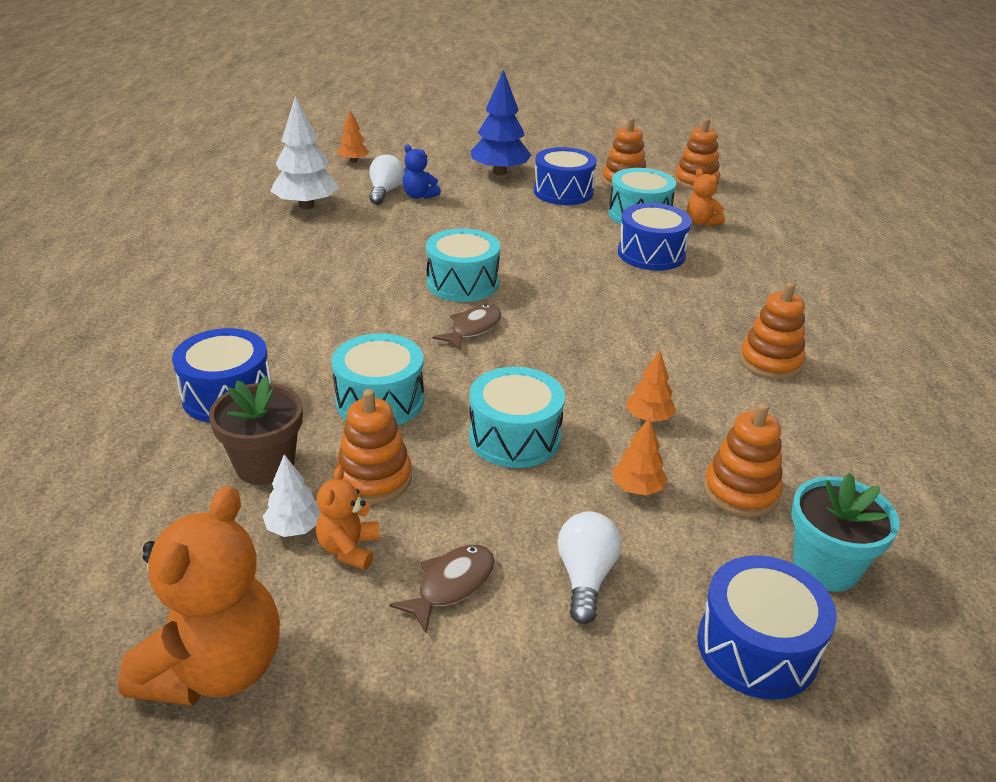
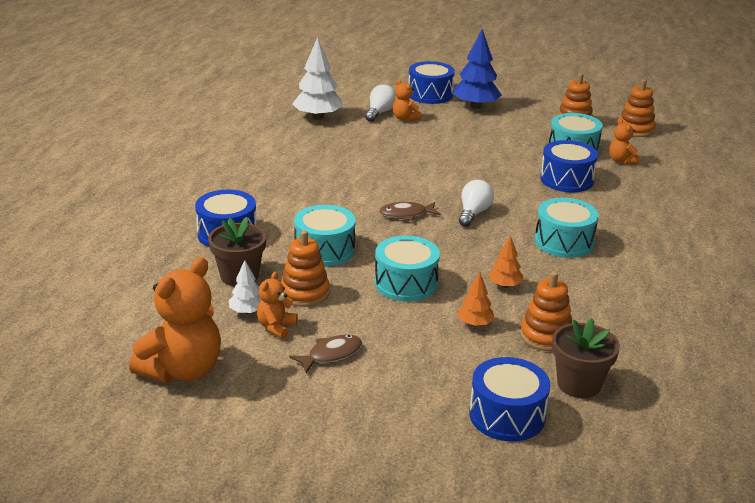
camera: 15 degrees right, 5 degrees down
orange tree [338,110,369,163] -> none
blue teddy bear [403,145,441,199] -> orange teddy bear [392,79,421,121]
turquoise drum [426,228,500,302] -> turquoise drum moved to [535,198,599,258]
brown fish [432,304,502,350] -> brown fish turned 150 degrees counterclockwise [379,202,441,221]
blue drum [534,147,597,205] -> blue drum moved to [408,61,455,104]
white light bulb [558,511,621,624] -> white light bulb moved to [459,180,494,227]
orange stacking toy [740,282,805,380] -> none
turquoise flower pot [792,473,900,592] -> brown flower pot [552,318,620,398]

